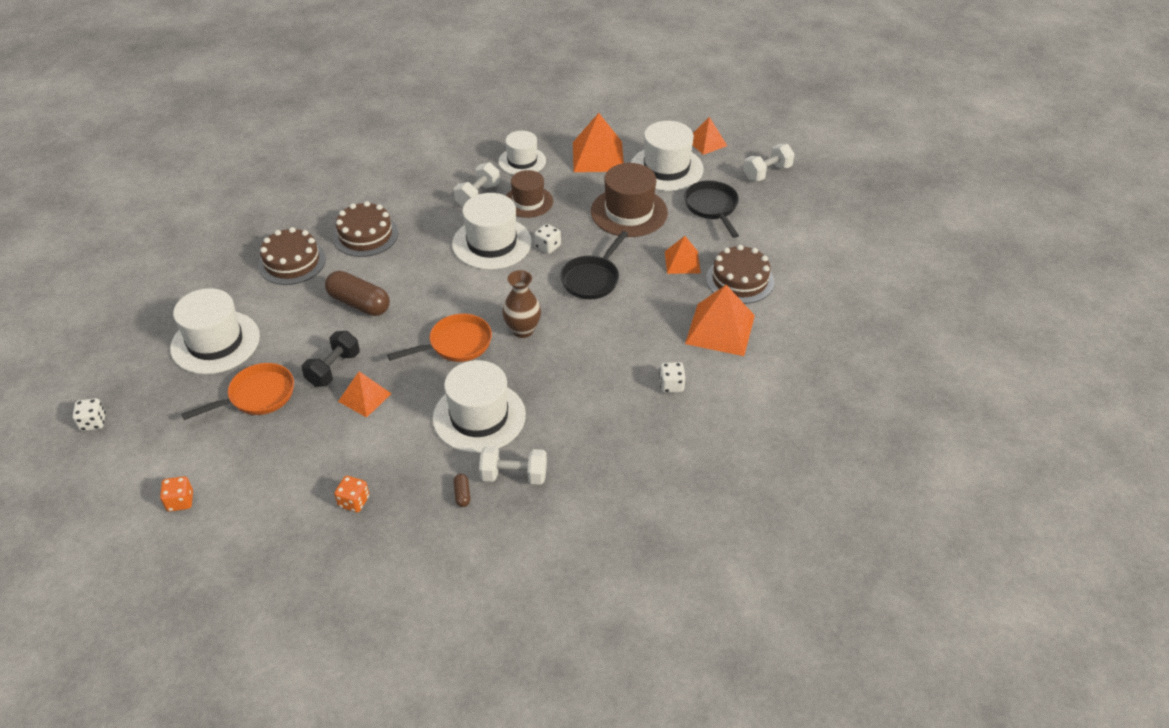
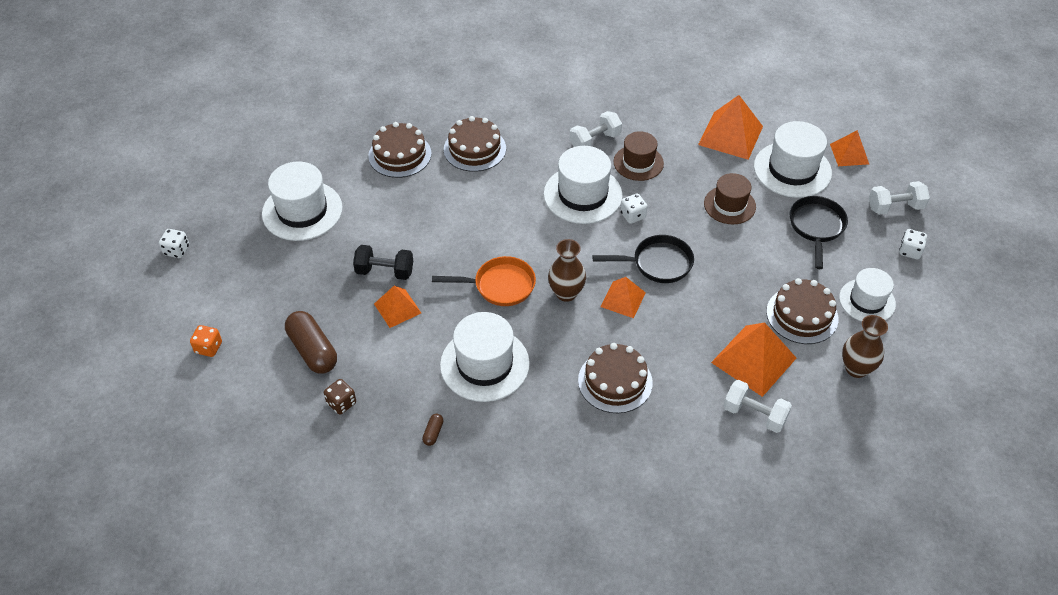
camera: 25 degrees right, 5 degrees up
orange pan [181,363,294,420] -> none
black dumbbell [302,331,360,387] -> black dumbbell turned 45 degrees clockwise [353,245,413,280]
brown capsule [325,271,390,316] -> brown capsule moved to [285,311,337,374]
orange dice [334,476,369,512] -> brown dice [324,379,356,415]
white dumbbell [479,446,547,485] -> white dumbbell moved to [724,380,792,433]
white hat [499,131,546,175] -> white hat moved to [839,268,896,321]
black pan [560,231,628,299] -> black pan turned 150 degrees counterclockwise [592,235,694,283]
brown hat [591,163,668,237] -> brown hat [704,173,756,224], size x0.65
white dice [659,362,686,393] -> white dice moved to [899,229,927,259]
orange pyramid [665,236,701,274] -> orange pyramid moved to [600,277,646,318]
none -> brown cake [578,343,653,413]
none -> brown vase [842,315,888,378]

